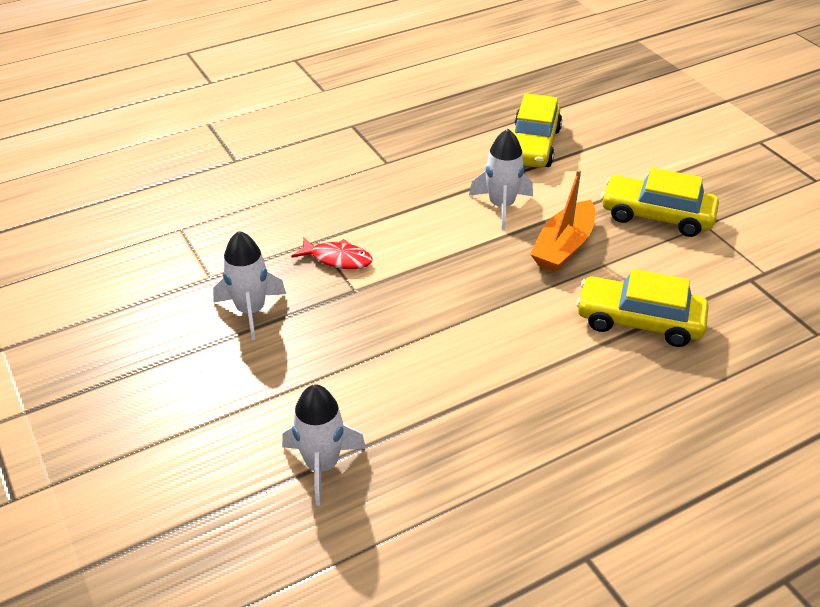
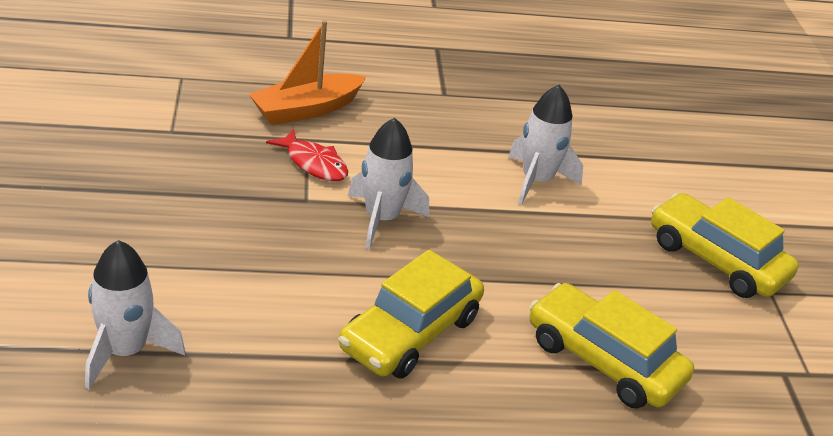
camera: 20 degrees right, 5 degrees down
white rocket [213,231,286,340] -> white rocket moved to [348,118,429,249]
yellow car [514,93,562,168] -> yellow car moved to [339,250,484,379]
orange boat [530,169,595,272] -> orange boat moved to [249,20,366,125]

